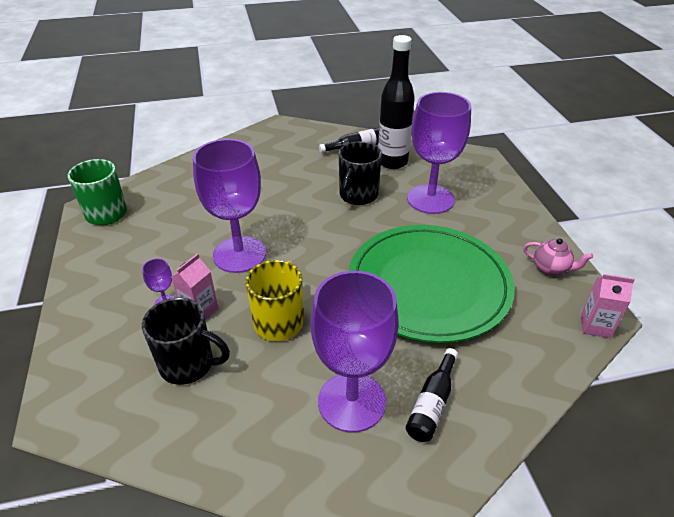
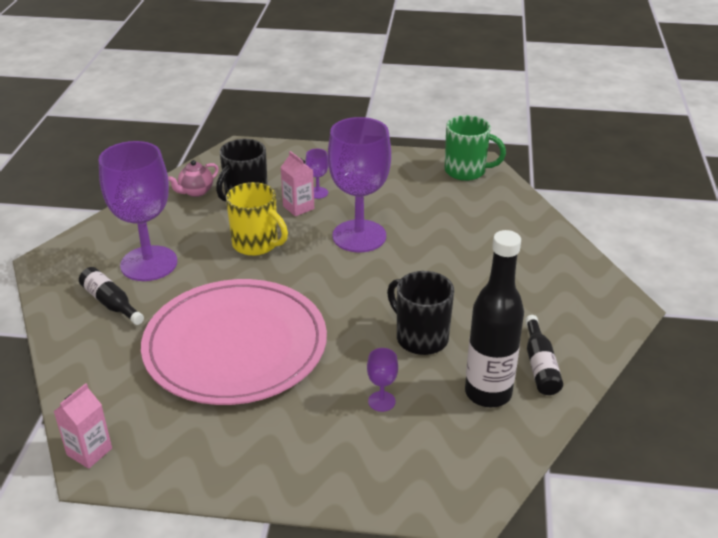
camera: 110 degrees right, 5 degrees down
green plate [349,225,515,343] -> pink plate [141,279,327,405]
purple goblet [407,92,471,214] -> purple goblet [367,348,398,412], size x0.41
pink teapot [523,238,593,276] -> pink teapot moved to [168,160,219,197]

